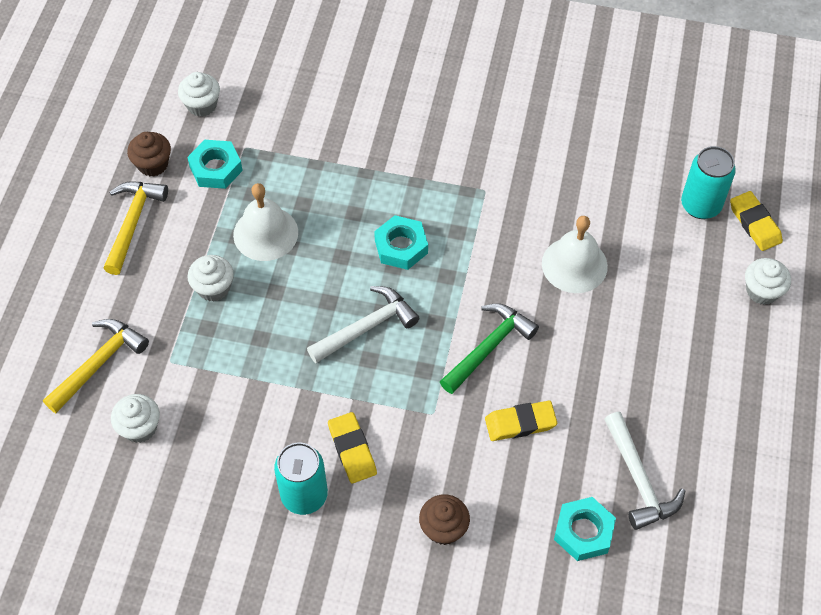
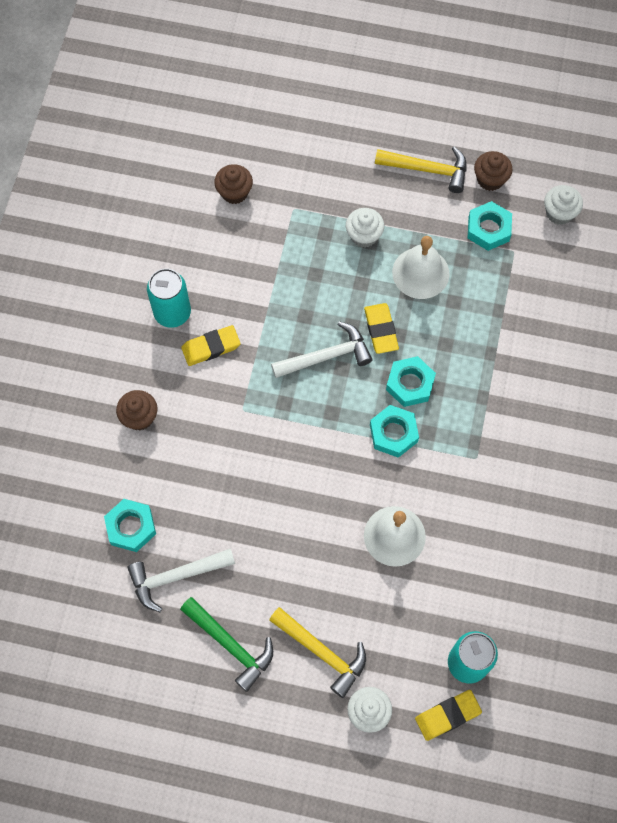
camera: 90 degrees right, 10 degrees up
yellow hammer [43,319,149,413] -> yellow hammer moved to [269,607,366,698]
white cupcake [111,394,160,443] -> brown cupcake [214,164,253,204]
white hammer [307,286,419,363] -> white hammer turned 75 degrees counterclockwise [271,321,372,378]
green hammer [440,304,539,394] -> green hammer moved to [180,597,273,692]
yellow eraser [485,401,557,441] -> yellow eraser moved to [364,303,399,354]
none -> turquoise nut [370,405,419,458]

